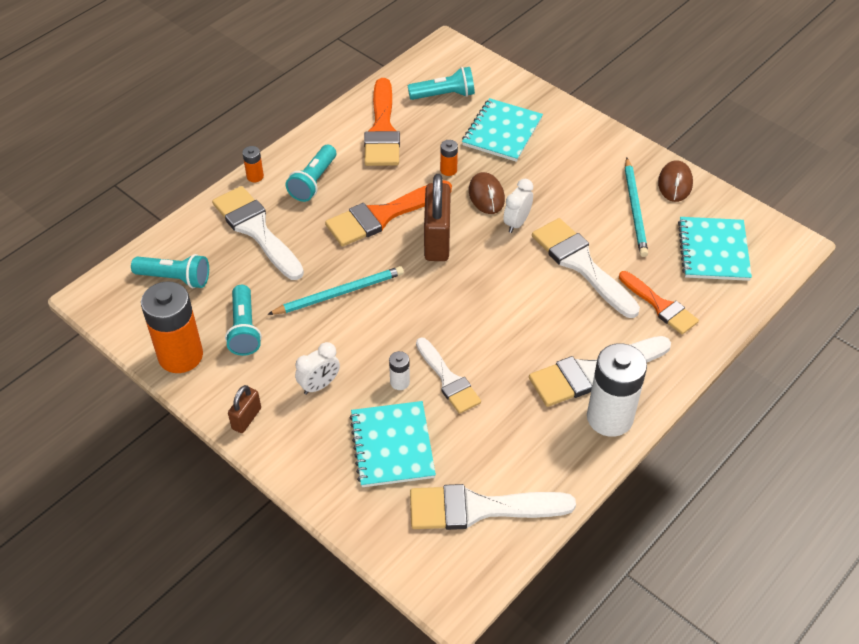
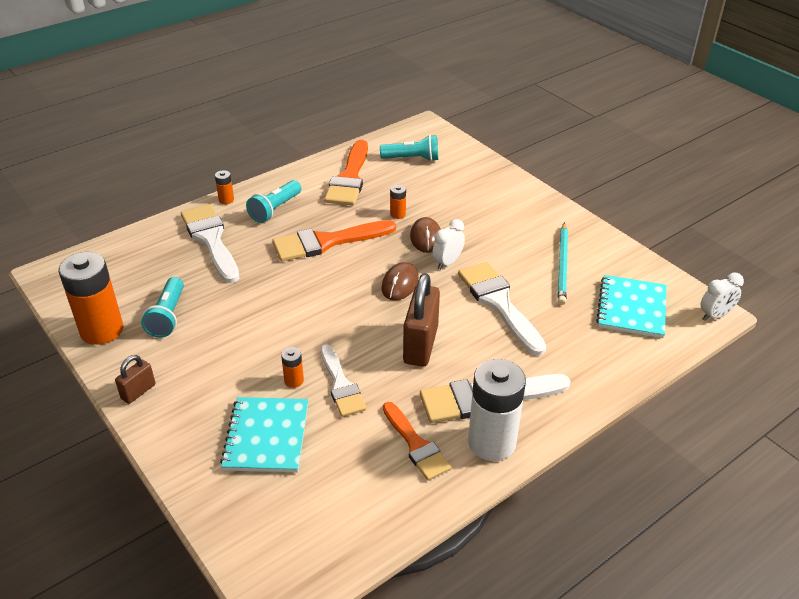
camera: 10 degrees right, 10 degrees down
turquoise flashlight [131,254,209,289] -> none
turquoise pencil [267,266,404,315] -> none
white clock [295,342,340,395] -> white clock moved to [700,273,744,321]
white battery [389,351,410,390] -> orange battery [281,347,304,388]
white brush [410,484,576,530] -> none
brown padlock [424,174,451,261] -> brown padlock moved to [403,273,440,366]
turquoise notebook [462,98,543,162] -> none
orange brush [619,271,699,335] -> orange brush moved to [383,402,451,481]
brown mouse [658,160,693,202] -> brown mouse moved to [381,262,419,300]

